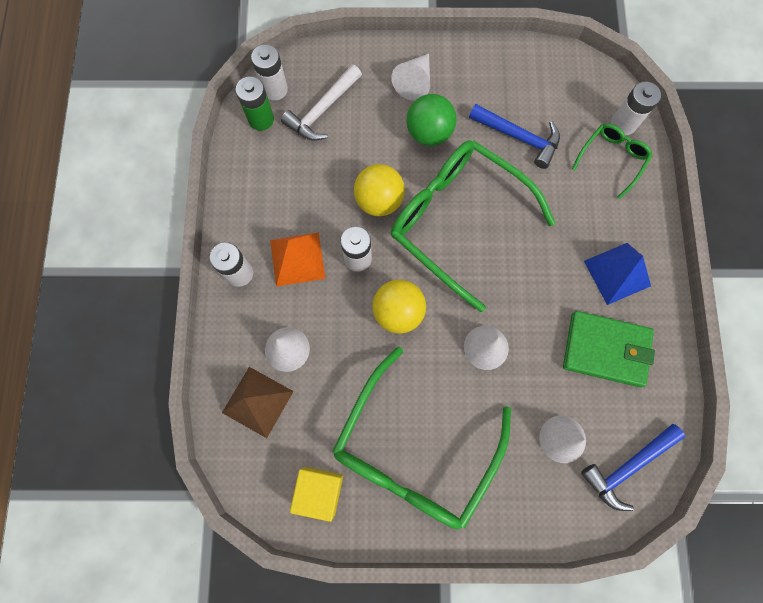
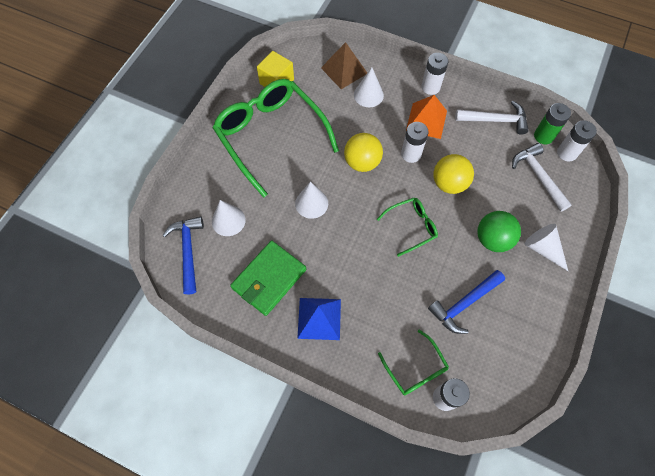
camera: 115 degrees right, 10 degrees down
green glasses [391,140,555,312] -> green glasses [377,198,438,257], size x0.47
none -> white hammer [455,101,529,135]

